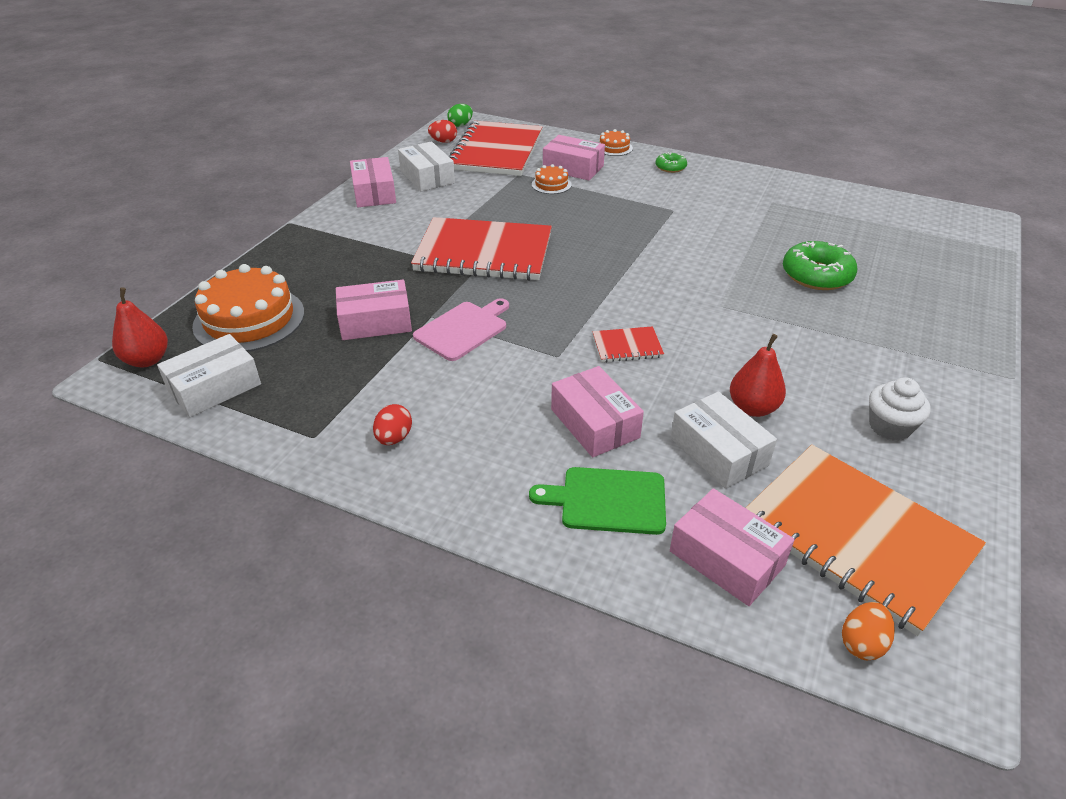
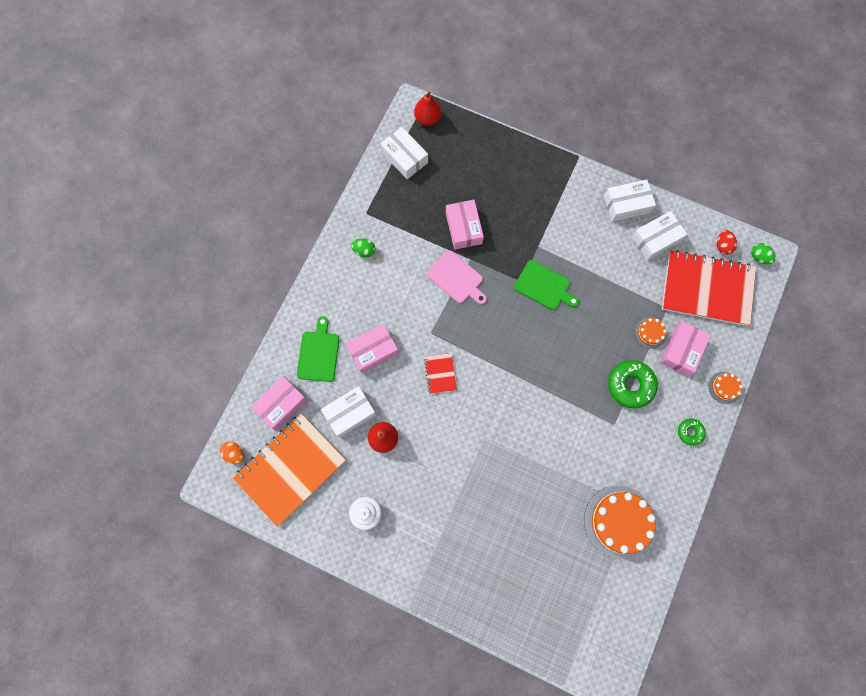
camera: 90 degrees right, 35 degrees up
orange cake [192,264,304,352] -> orange cake moved to [584,486,656,560]
pink box [350,157,396,207] -> white box [604,179,656,222]
red egg [373,404,412,445] -> green egg [351,238,376,257]
red notebook [411,217,552,281] -> green cutting board [514,260,579,310]
green donut [783,241,857,290] -> green donut moved to [608,360,658,409]

